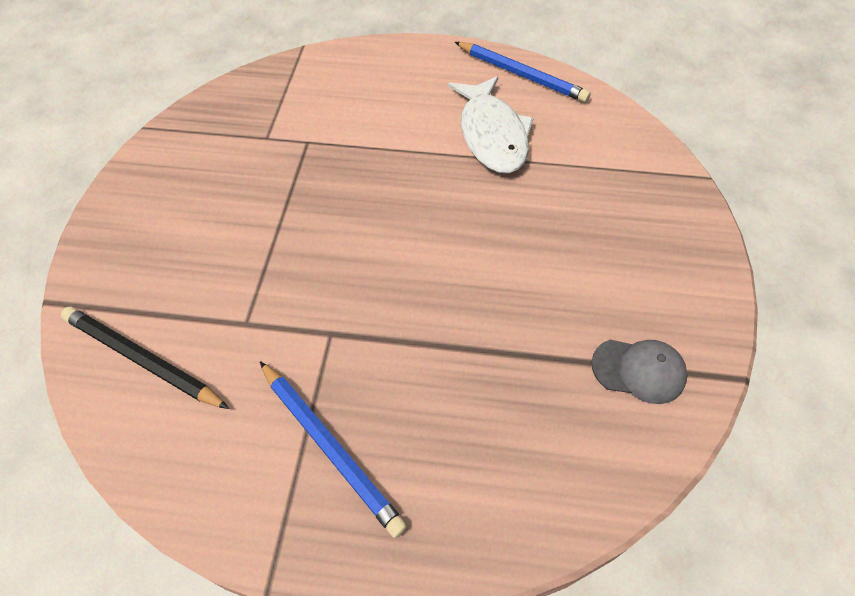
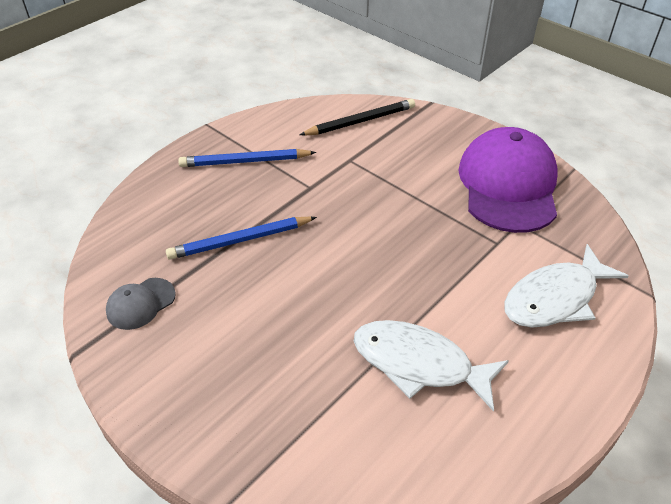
camera: 125 degrees right, 10 degrees down
blue pencil [455,42,591,102] -> blue pencil moved to [166,217,317,260]
none -> purple cap [458,127,558,233]
none -> white fish [504,244,629,328]

